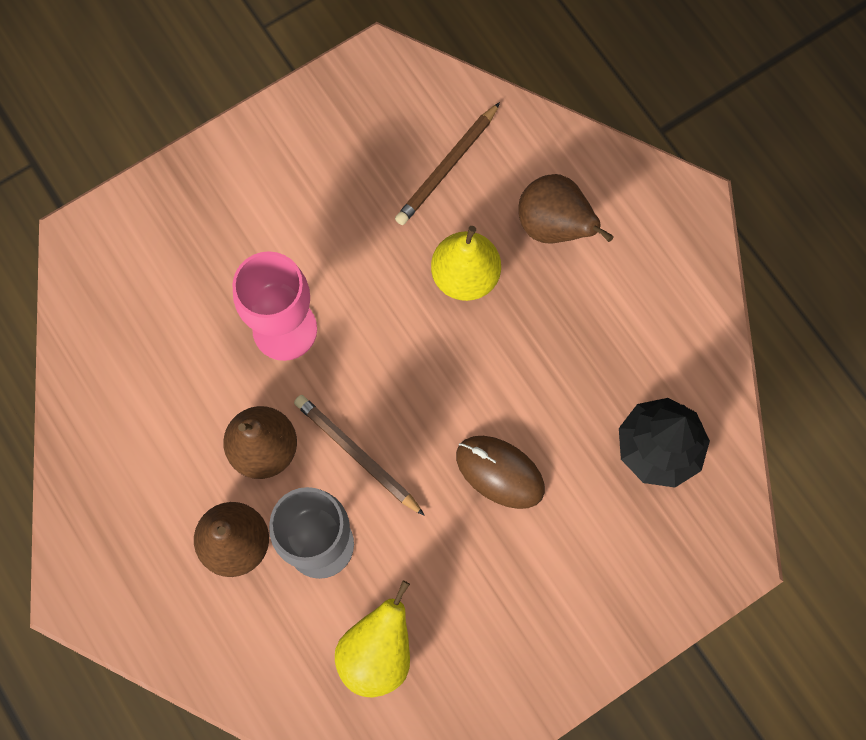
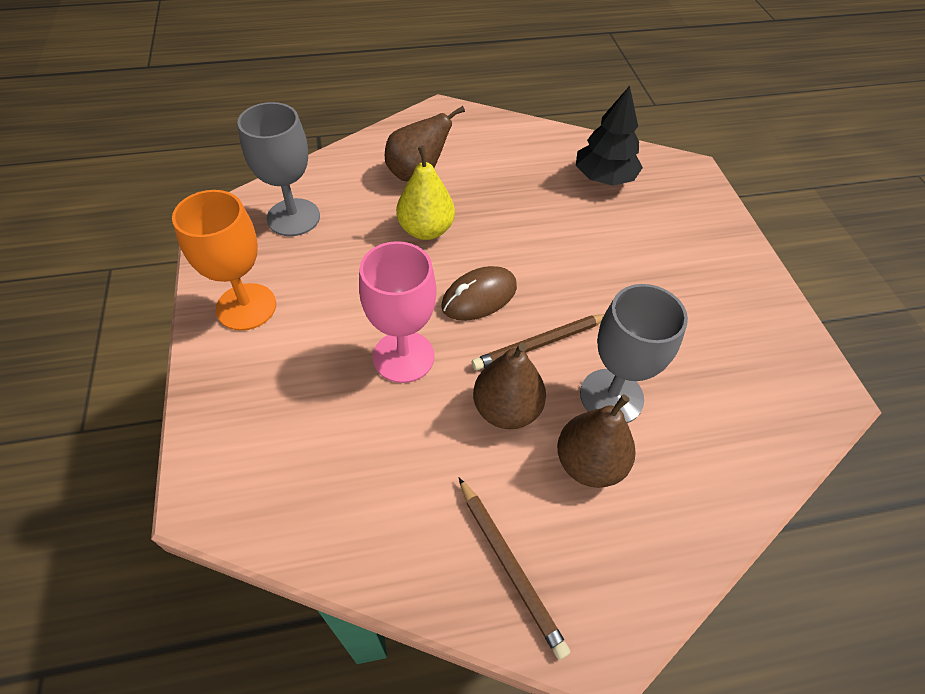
camera: 70 degrees left, 20 degrees down
yellow pear [335,580,410,697] -> none
brown pencil [395,102,500,225] -> brown pencil moved to [459,478,570,660]
brown mouse [456,436,545,509] -> brown mouse moved to [441,266,517,321]
none -> orange goblet [172,190,276,331]
none -> grey goblet [237,102,320,236]

